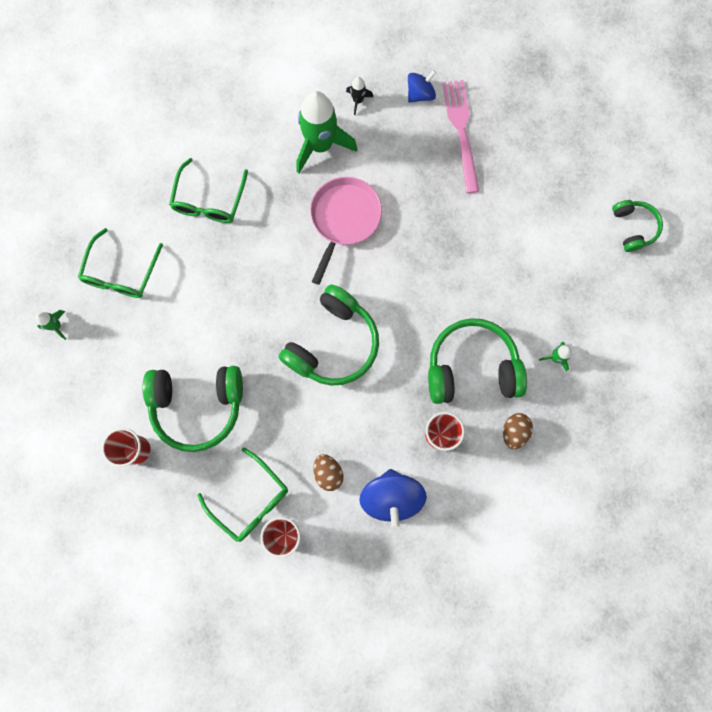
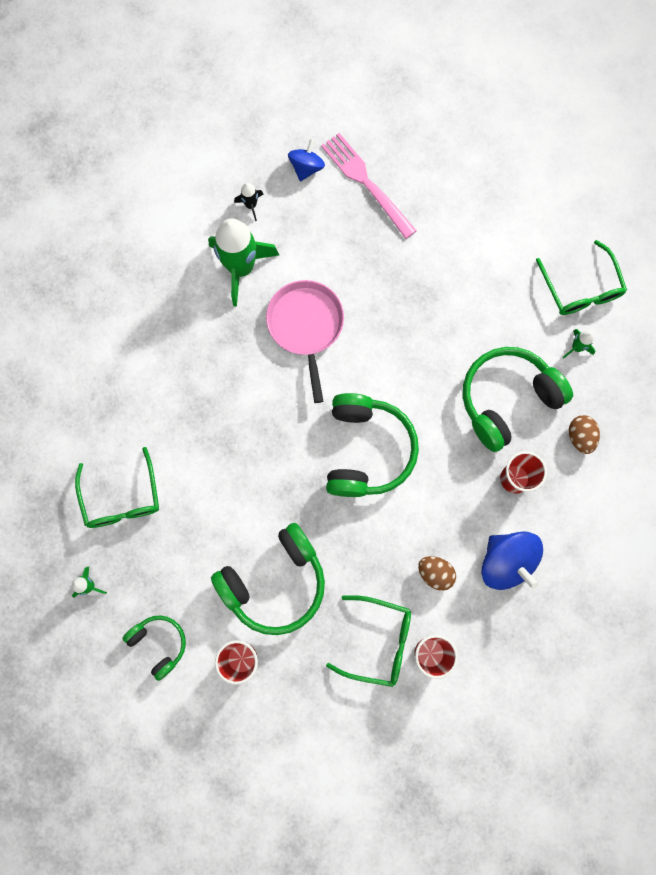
camera: 30 degrees left, 0 degrees up
green glasses [169,158,248,223] -> green glasses moved to [536,240,627,315]
green headphones [612,200,663,252] -> green headphones moved to [123,615,186,681]

